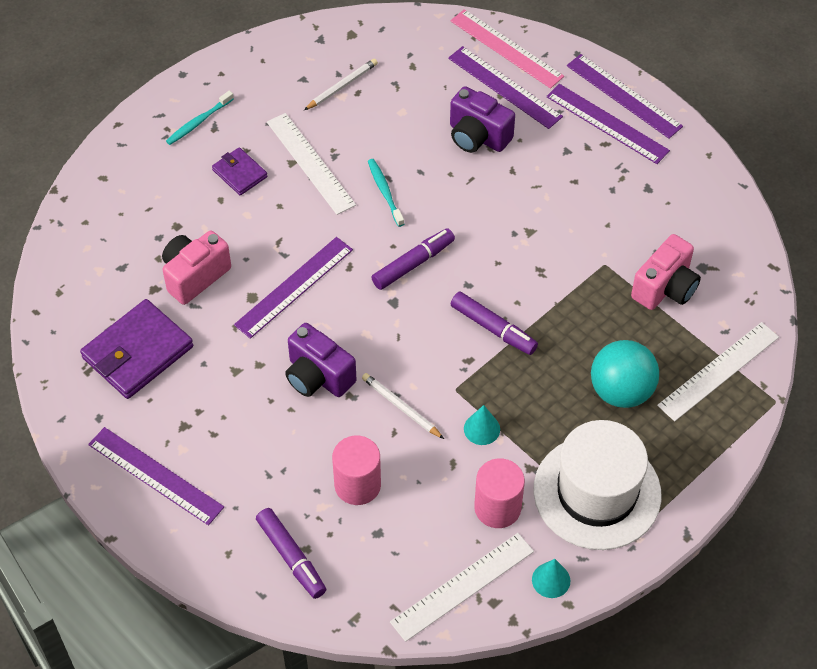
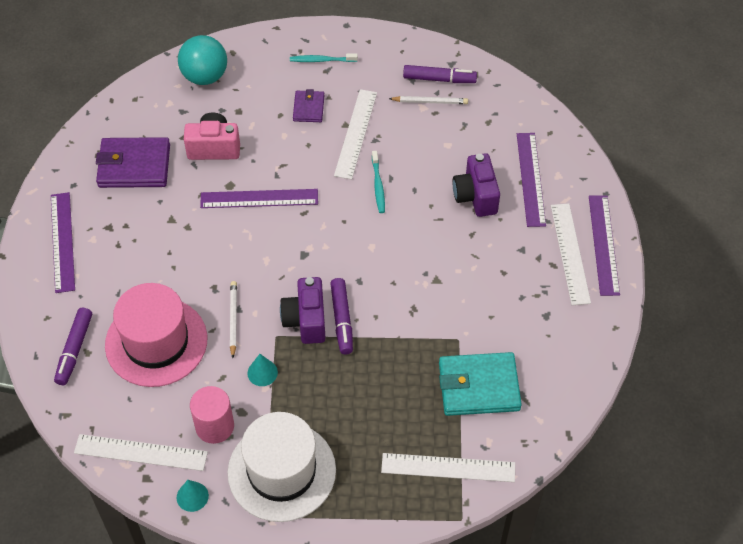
camera: 45 degrees right, 0 degrees up
purple camera [285,323,357,397] -> purple camera moved to [280,277,326,344]
pink cylinder [332,435,381,505] -> pink hat [105,283,207,387]
turquoise toothbrush [368,159,404,227] -> turquoise toothbrush turned 150 degrees clockwise [372,151,385,213]
purple marker [371,228,455,290] -> purple marker moved to [403,65,477,83]
pink ruler [450,9,564,89] -> none
purple ruler [546,84,670,164] -> white ruler [551,203,591,305]
turquoise ball [591,340,659,408] -> turquoise ball moved to [178,35,227,85]
pink camera [631,234,701,310] -> turquoise wallet [439,352,522,416]

